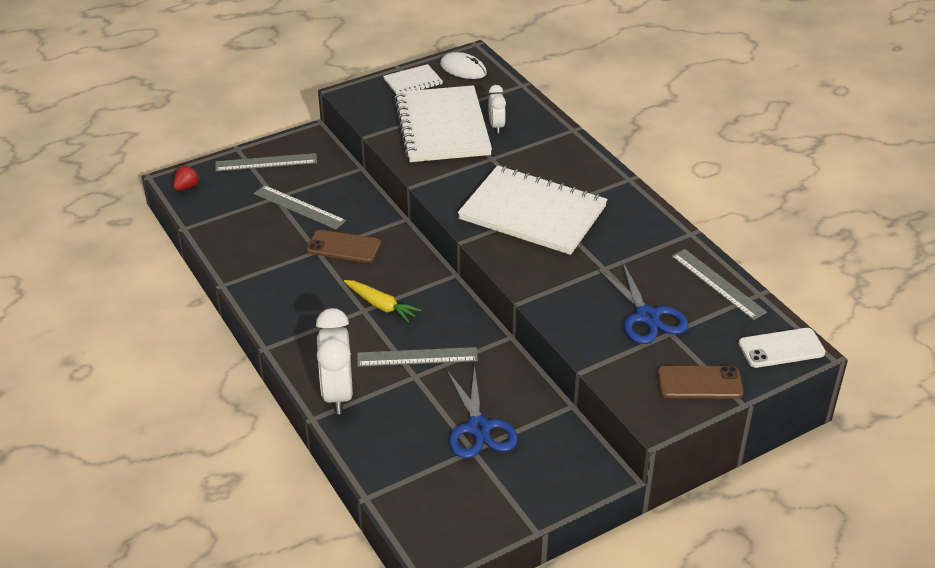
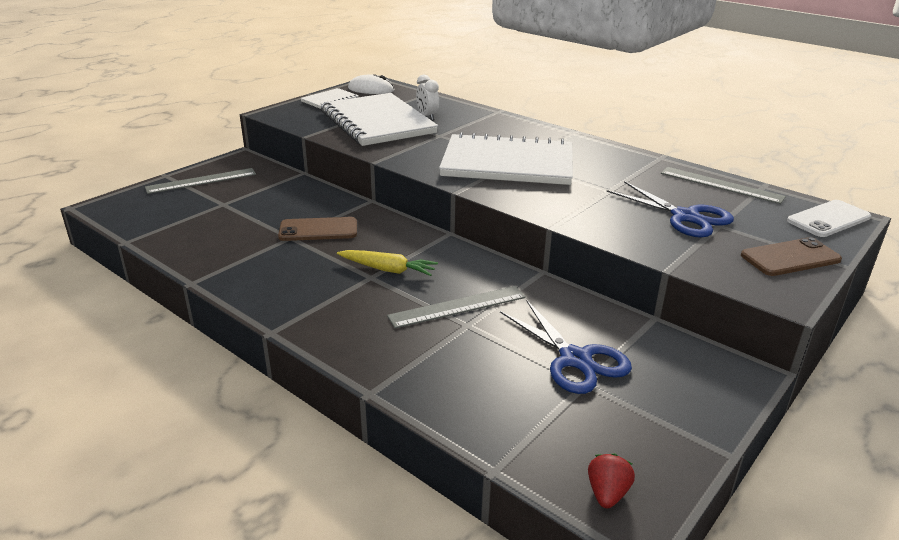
camera: 20 degrees left, 10 degrees down
red strawberry [173,165,200,191] -> red strawberry moved to [588,453,635,508]
grey ruler [254,185,346,230] -> none
white clock [316,308,353,414] -> none

